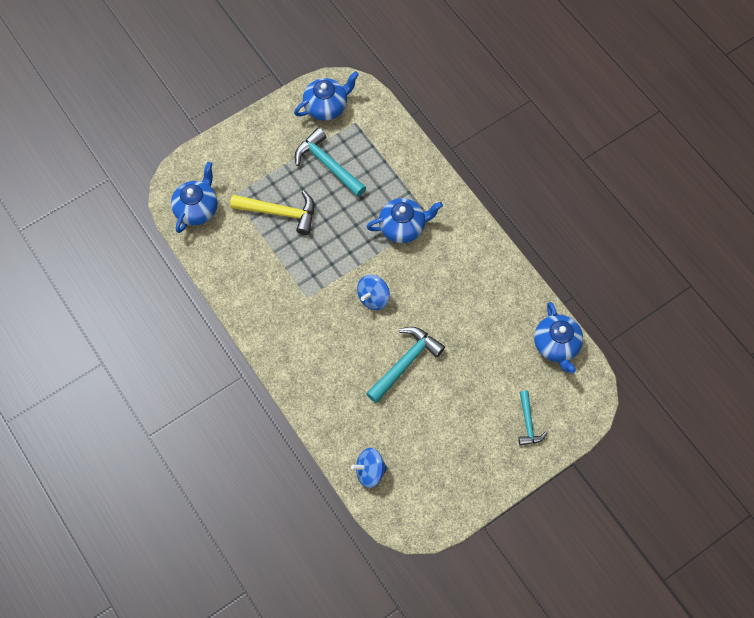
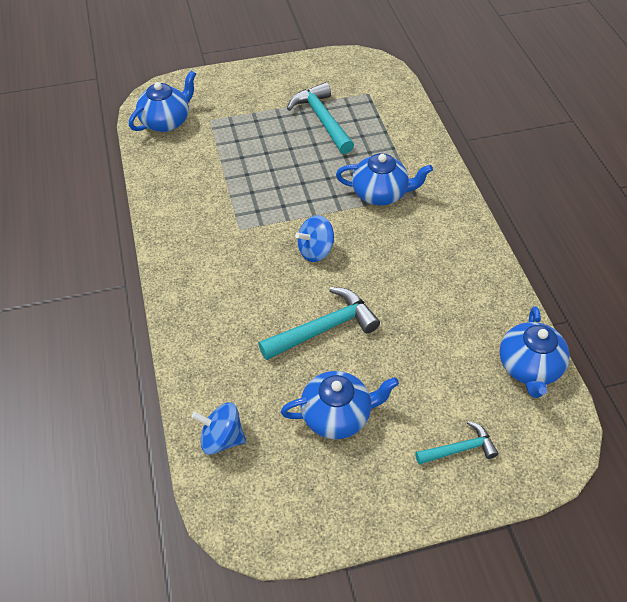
camera: 20 degrees right, 15 degrees down
yellow hammer [230,191,314,235] -> none
blue teapot [294,71,359,121] -> blue teapot moved to [281,371,399,439]
turquoise hammer [518,391,547,446] -> turquoise hammer turned 120 degrees counterclockwise [415,421,498,465]

